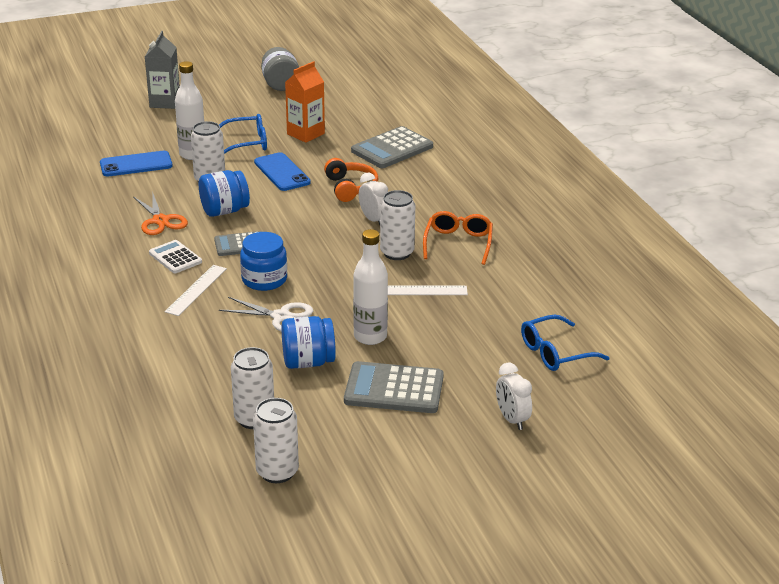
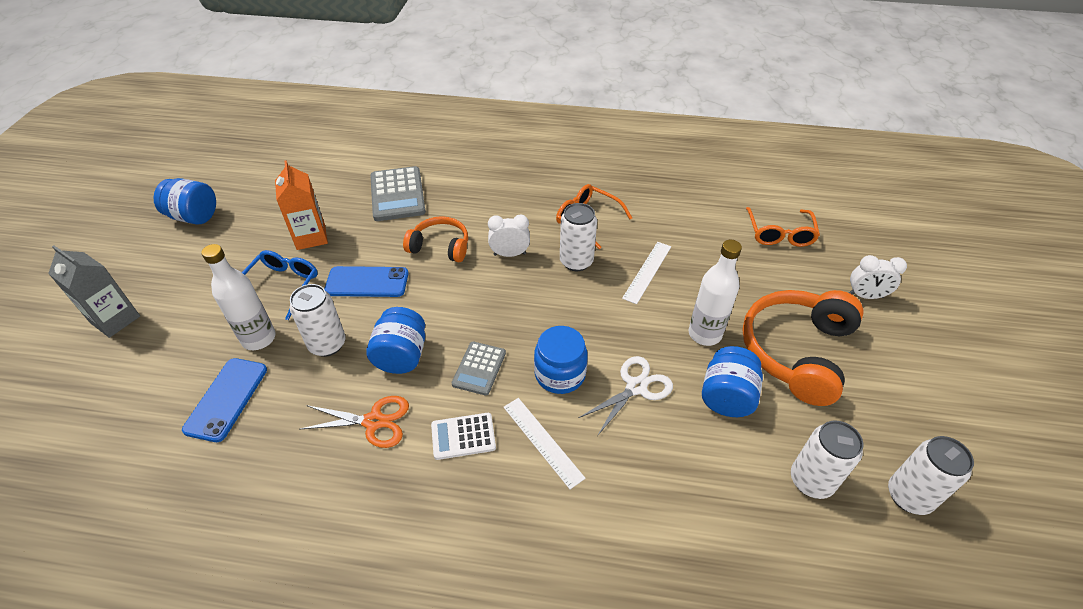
camera: 60 degrees left, 15 degrees up
grey jar [261,47,299,91] -> blue jar [153,178,216,225]
grey calculator [344,361,444,413] -> orange headphones [742,290,864,406]
blue glasses [521,315,610,371] -> orange glasses [746,207,820,247]

